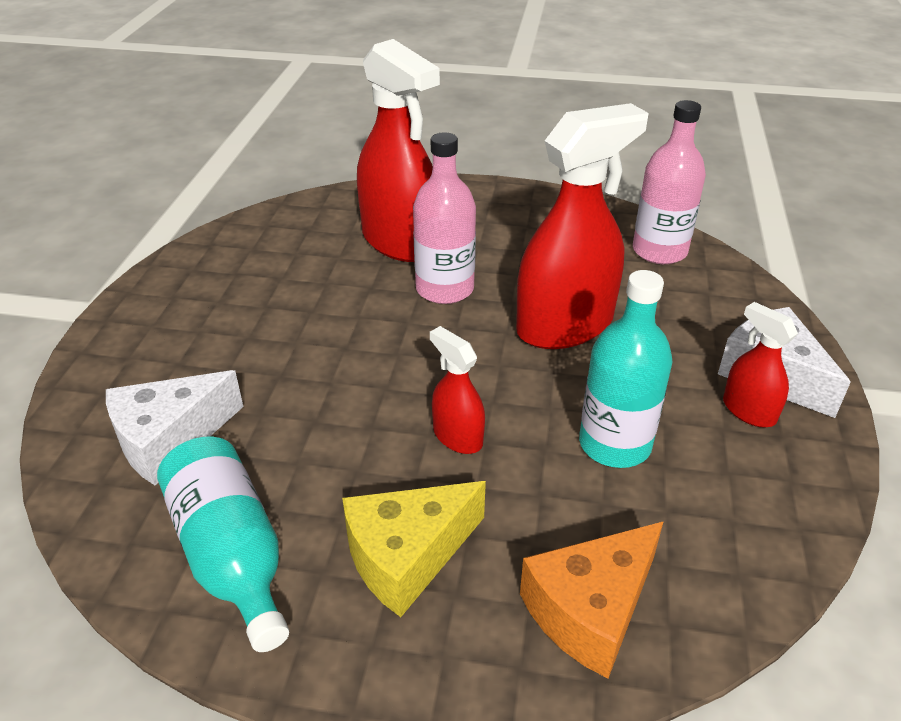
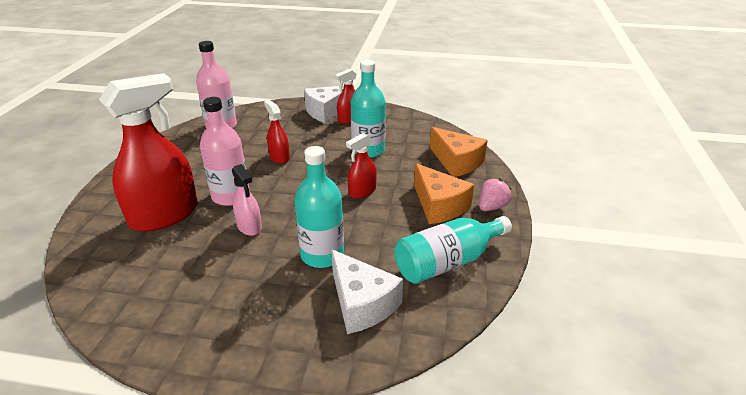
camera: 90 degrees left, 5 degrees down
yellow cheese [342,481,486,617] -> orange cheese [414,163,474,224]
red spray bottle [516,103,649,349] -> red spray bottle [264,100,290,164], size x0.48
none -> pink spray bottle [232,164,262,236]
none -> turquoise bottle [294,146,344,268]
none -> pink strawberry [479,178,512,211]

